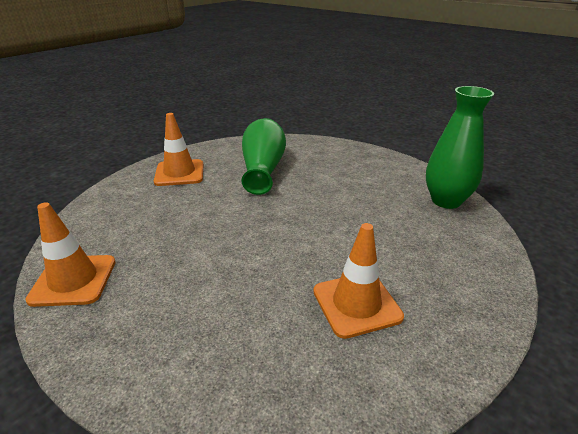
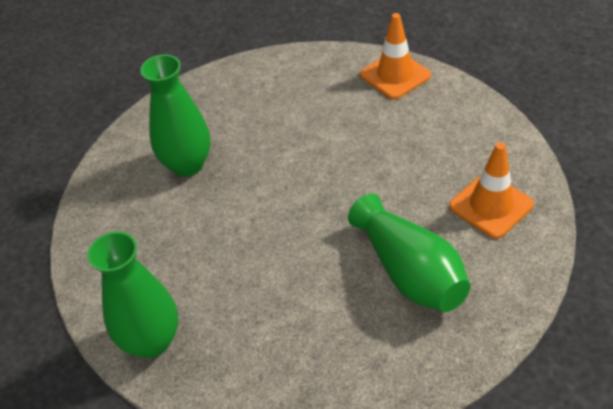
camera: 150 degrees right, 15 degrees up
orange traffic cone [313,223,404,339] -> green vase [140,54,211,177]

